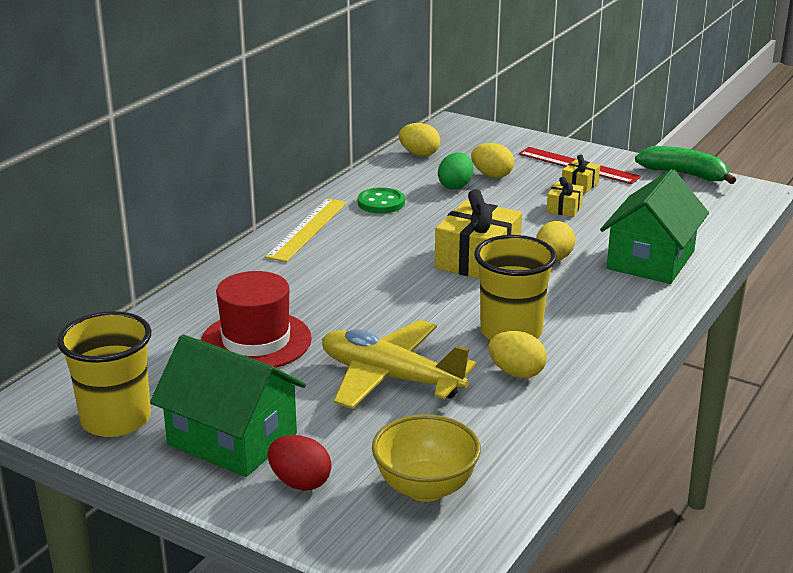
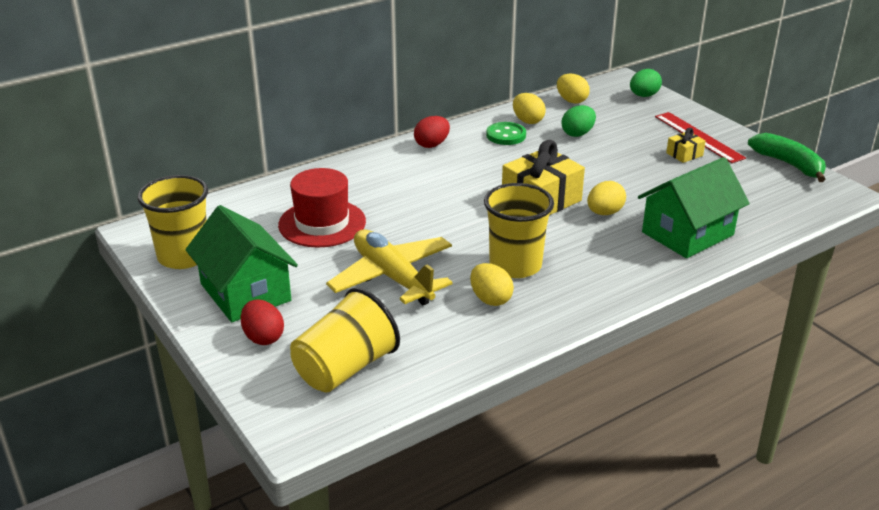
camera: 25 degrees right, 5 degrees up
yellow ruler [265,198,347,262] -> red egg [414,116,450,148]
yellow bowl [372,414,481,502] -> yellow cup [290,288,400,393]
yellow egg [471,143,514,178] -> yellow egg moved to [513,93,546,124]
yellow gift [546,177,583,217] -> none
none -> green egg [630,69,662,97]

